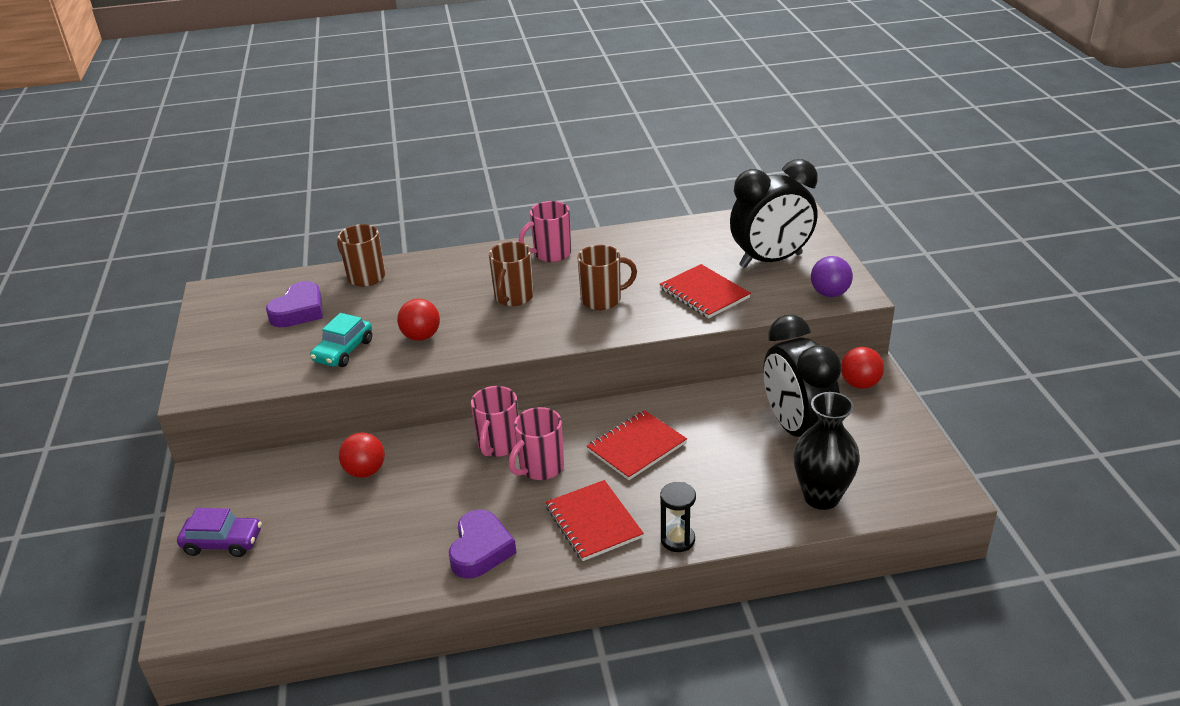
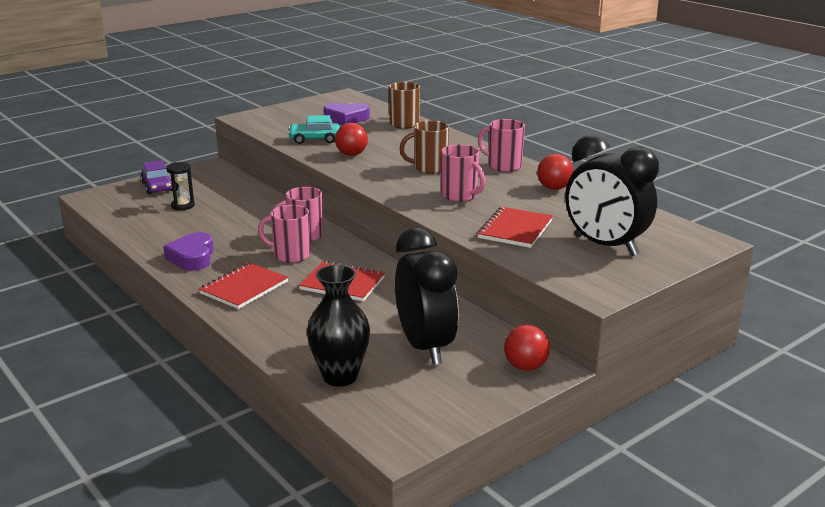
camera: 60 degrees right, 10 degrees down
red ball [339,432,385,478] -> red ball moved to [537,154,574,190]
purple heart [449,510,516,579] -> purple heart turned 105 degrees clockwise [163,232,214,271]
brown mug [577,245,637,310] -> pink mug [441,144,486,202]
black hourglass [660,482,696,552] -> black hourglass moved to [166,162,195,210]
black clock [763,315,842,437] -> black clock turned 120 degrees clockwise [395,228,459,365]
purple ball [811,256,853,297] -> none

